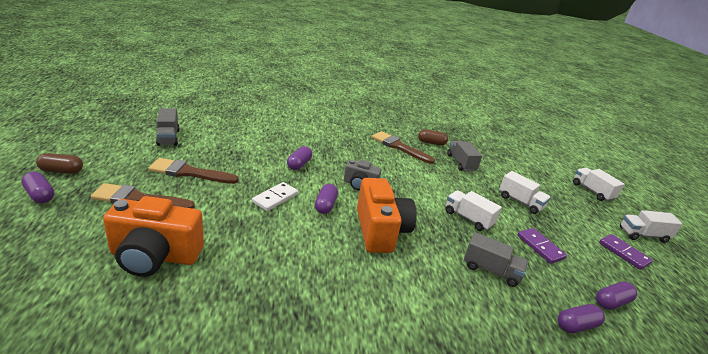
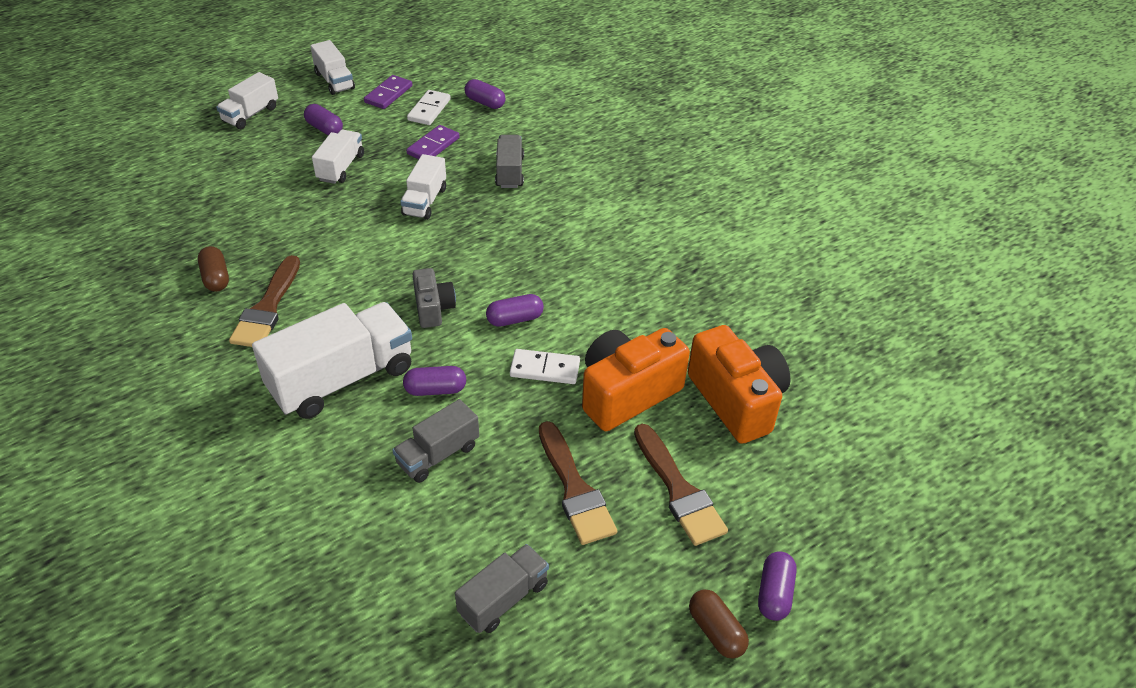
camera: 115 degrees left, 15 degrees up
orange camera [357,178,416,253] -> orange camera moved to [582,328,690,431]
grey truck [447,141,482,171] -> grey truck moved to [392,399,479,483]
purple capsule [558,304,605,333] -> purple capsule moved to [304,104,343,135]
none -> white truck [252,302,412,419]
none -> white domino [407,90,451,125]

